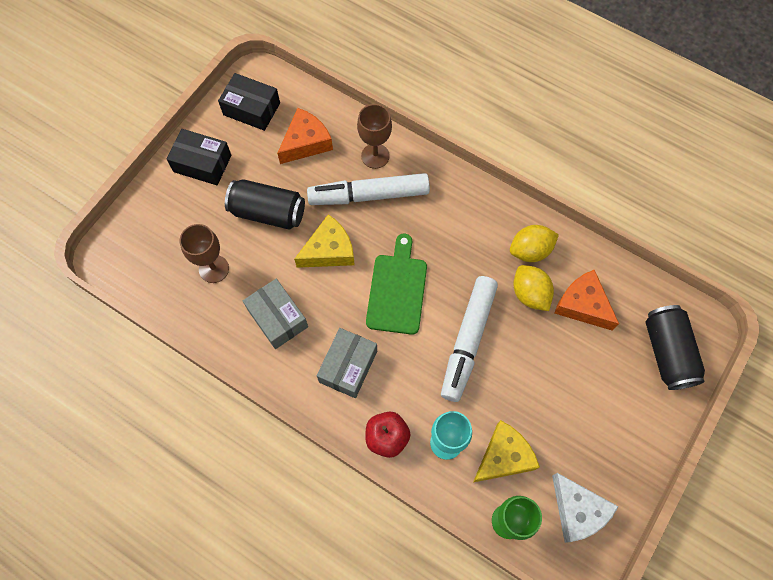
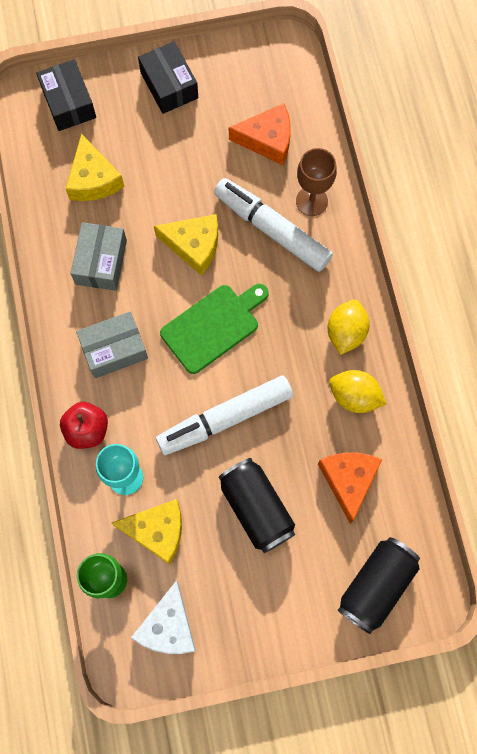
camera: 45 degrees right, 5 degrees up
brown goblet [180,224,229,283] -> yellow cheese [66,134,125,201]
black box [218,73,280,131] -> black box moved to [36,59,96,131]
black can [225,179,305,230] -> black can moved to [219,458,295,553]
yellow lemon [513,265,554,311] -> yellow lemon moved to [328,300,370,355]

